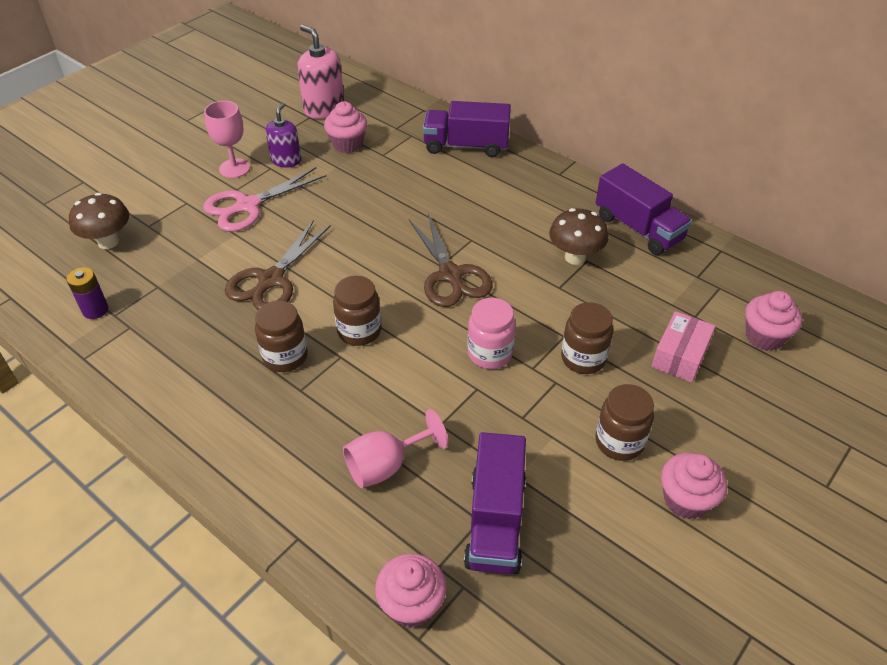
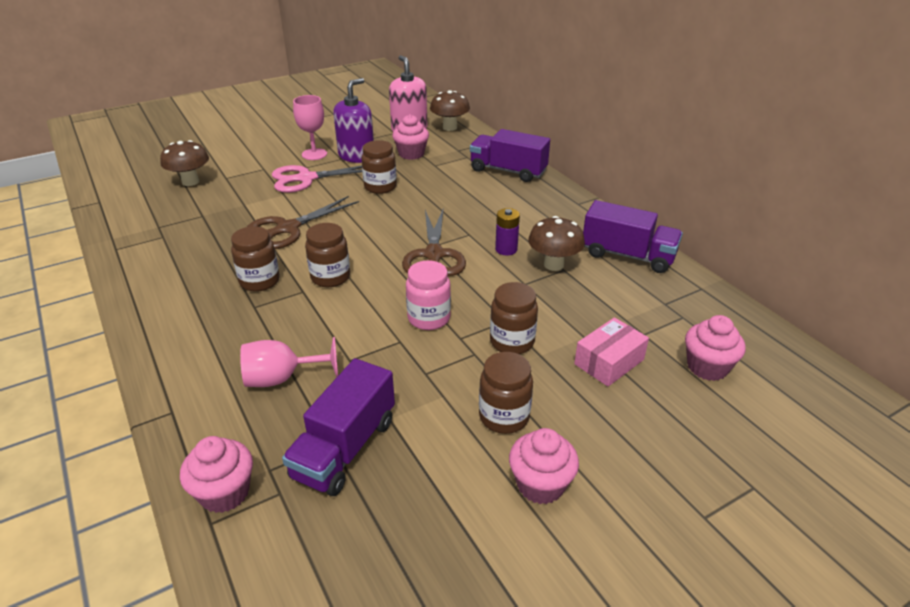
camera: 20 degrees right, 10 degrees down
purple battery [67,267,108,319] -> purple battery moved to [495,208,520,255]
purple soap dispenser [266,103,301,168] -> purple soap dispenser [333,78,374,163], size x1.52
purple truck [596,164,692,255] -> purple truck turned 45 degrees counterclockwise [583,200,683,273]
none -> brown jar [361,140,397,194]
none -> brown mushroom [430,90,470,131]

